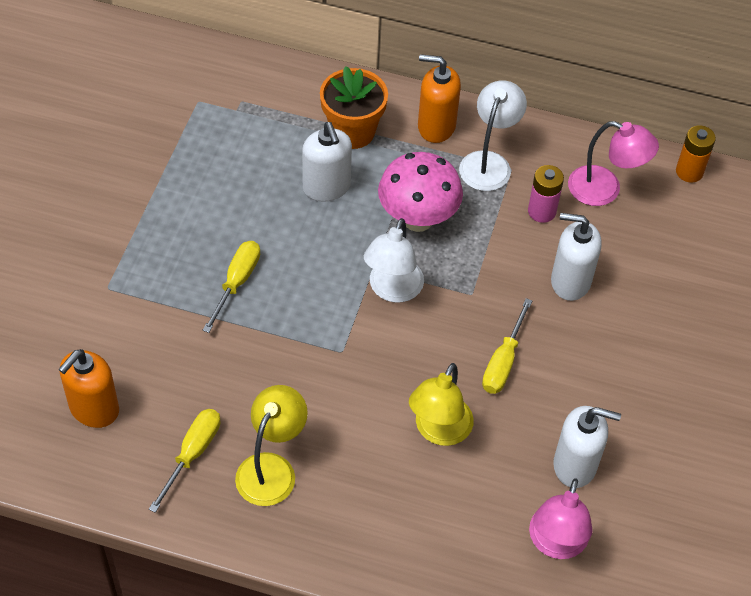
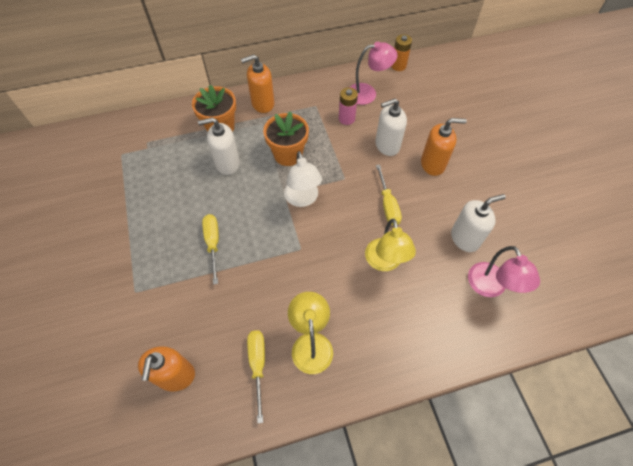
camera: 30 degrees left, 5 degrees up
white soap dispenser [302,122,352,202] -> white soap dispenser turned 135 degrees clockwise [198,117,240,175]
pink mushroom [378,152,463,232] -> orange flower pot [263,111,309,166]
white lamp [459,81,527,191] -> none
none -> orange soap dispenser [421,118,467,176]

